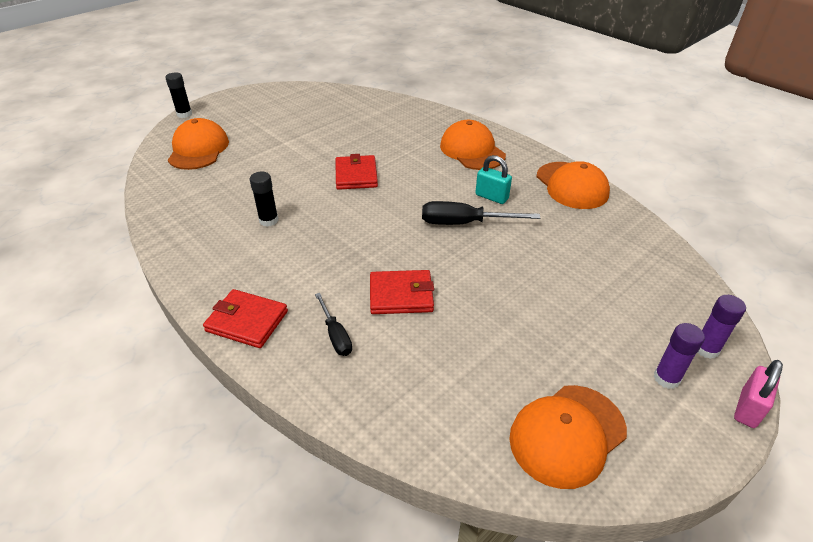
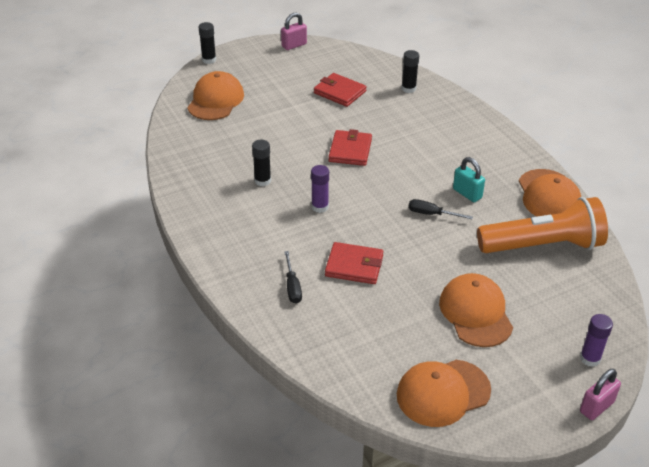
camera: 15 degrees right, 0 degrees up
red wallet [203,289,288,348] -> red wallet moved to [314,73,366,107]
black screwdriver [422,201,540,225] -> black screwdriver [408,199,473,219], size x0.61
orange cap [440,120,506,170] -> orange cap moved to [439,273,513,347]
purple glue stick [654,323,705,389] -> purple glue stick moved to [311,165,329,213]
none -> pink padlock [281,13,307,50]
none -> black glue stick [401,50,419,93]
none -> orange flashlight [477,197,608,253]

